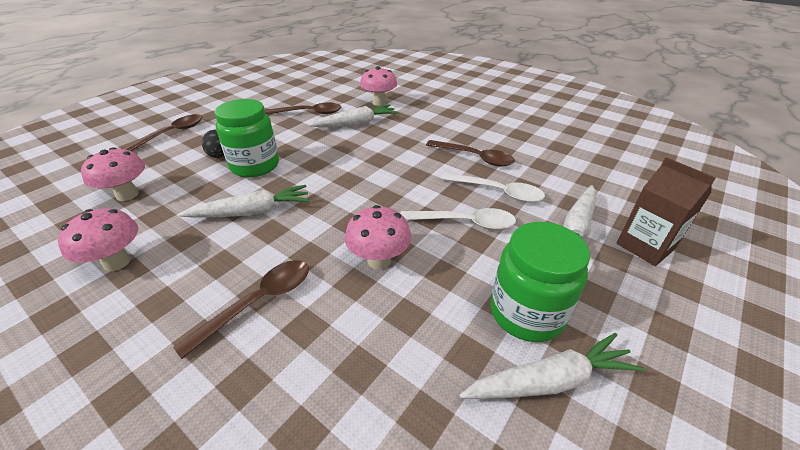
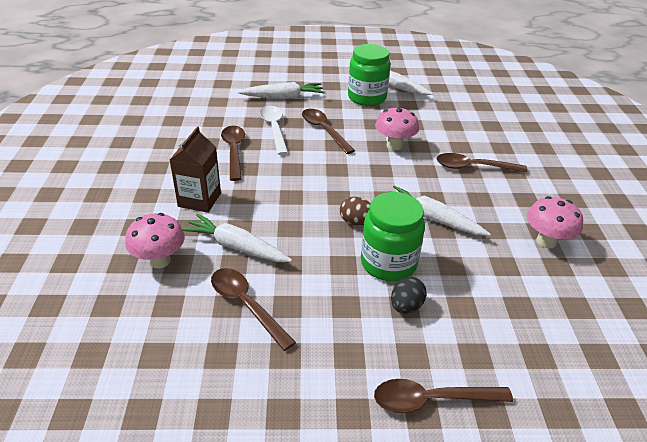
camera: 130 degrees left, 0 degrees up
pink mushroom [81,147,145,201] -> none
white spoon [400,208,516,230] -> brown spoon [302,109,355,154]
brown carton [616,157,716,266] -> brown carton moved to [170,127,221,213]
none -> brown egg [340,197,370,225]

